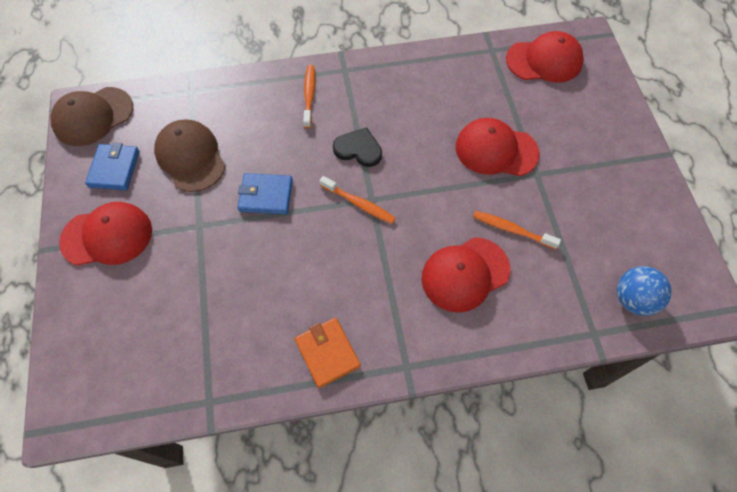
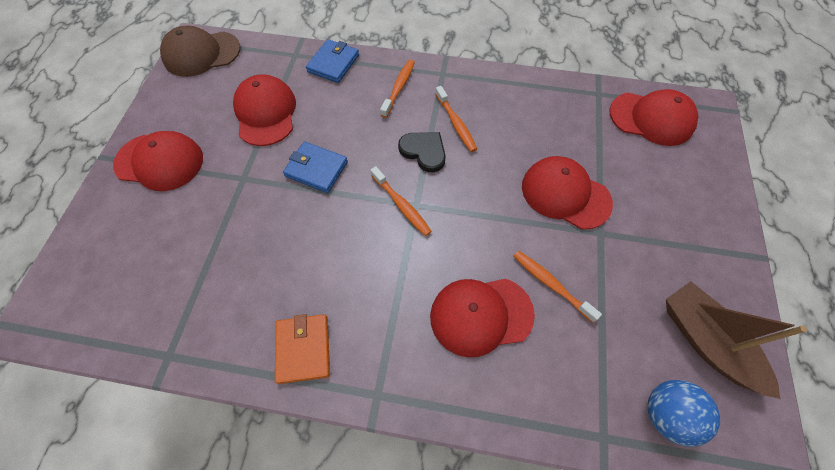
camera: 20 degrees right, 0 degrees up
blue wallet [85,143,139,190] -> blue wallet moved to [306,39,359,83]
brown cap [154,120,226,192] -> red cap [233,74,296,146]
none -> orange toothbrush [435,86,477,152]
none -> brown boat [666,281,807,399]

